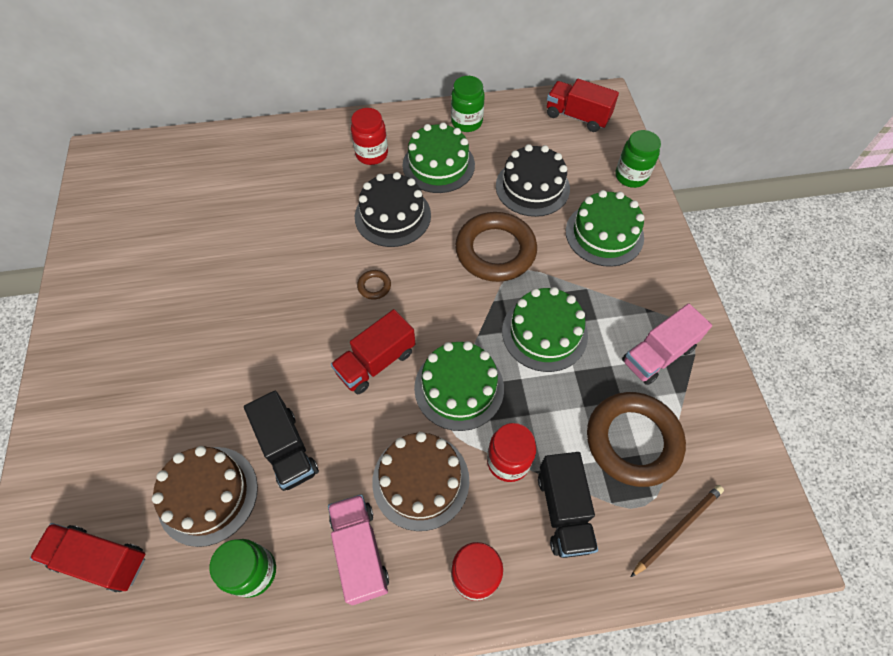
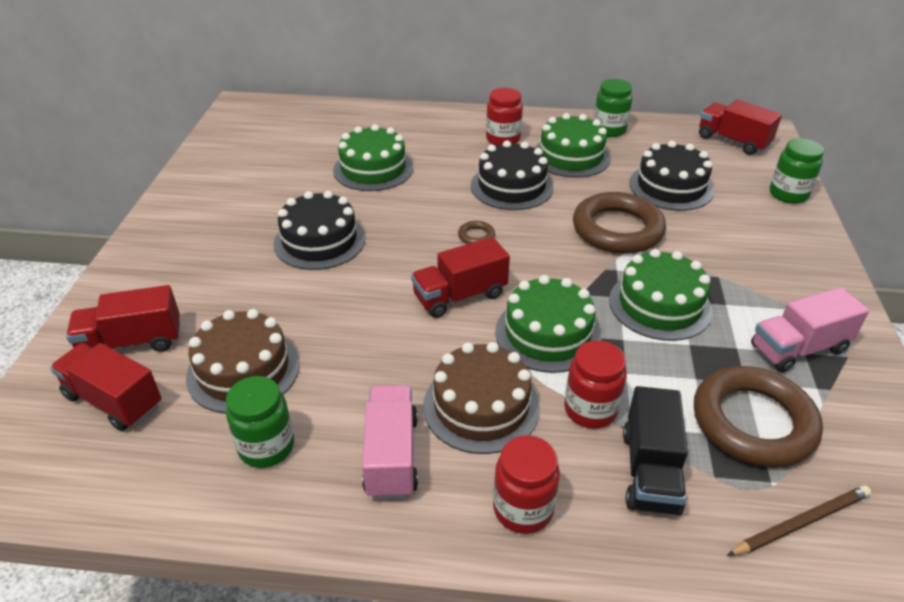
camera: 15 degrees right, 20 degrees down
black truck [244,391,319,491] -> none
green cake [566,190,645,267] -> green cake moved to [333,124,413,191]
none -> red truck [66,285,180,352]
none -> black cake [274,191,365,270]

